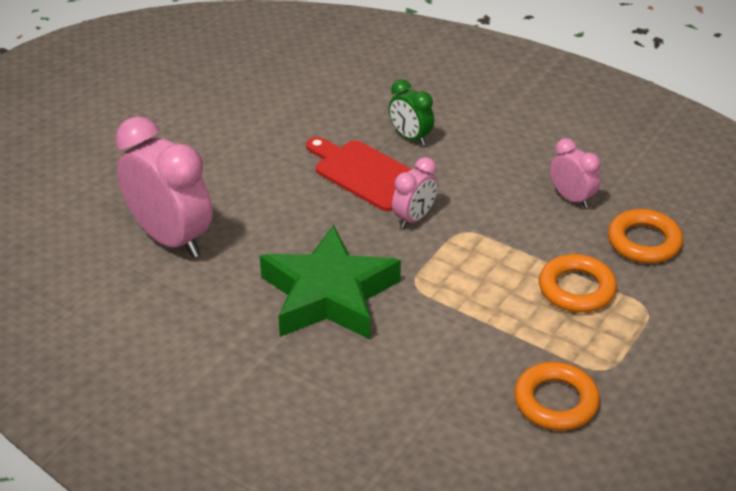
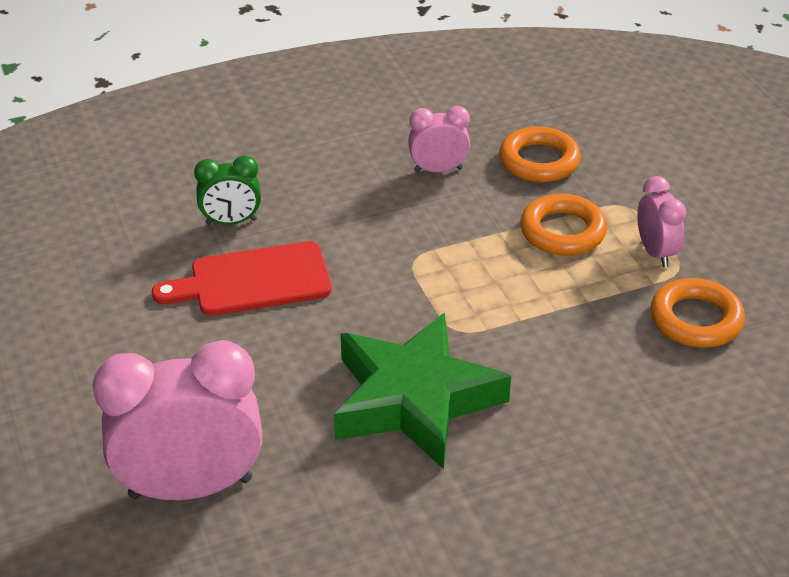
camera: 55 degrees left, 0 degrees up
pink clock [392,157,438,229] -> pink clock moved to [637,176,686,267]

